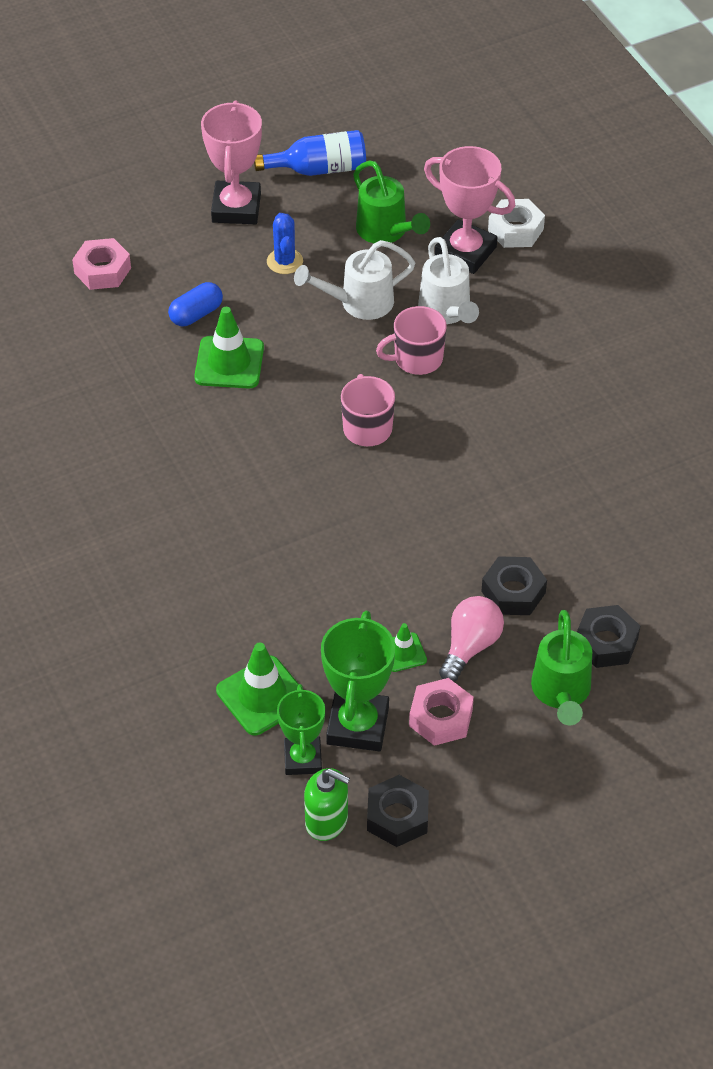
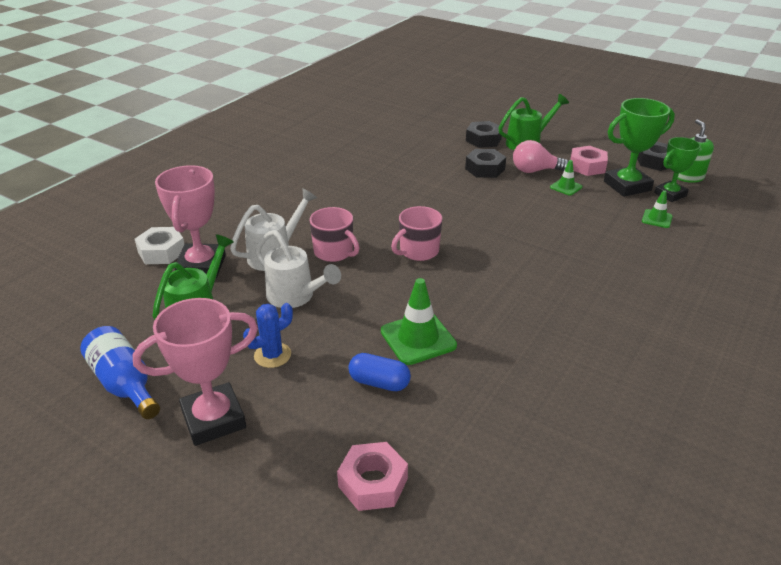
camera: 120 degrees left, 15 degrees down
green traffic cone [216,642,299,735] -> green traffic cone [642,190,673,228], size x0.55

